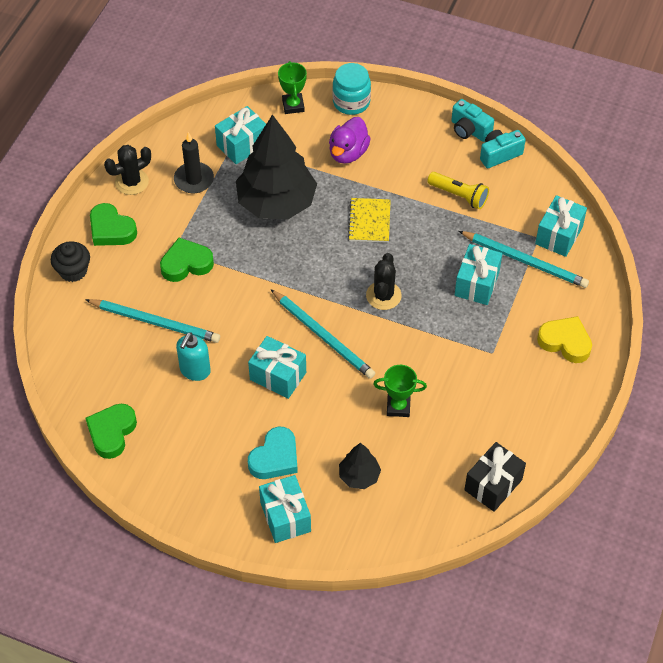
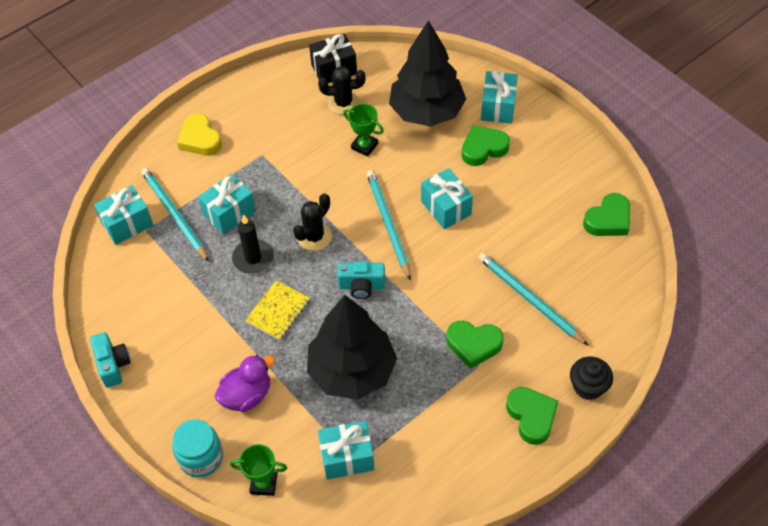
camera: 150 degrees left, 0 degrees up
black cactus [104,145,151,195] -> black cactus moved to [318,66,365,115]
black candle [174,132,214,193] -> black candle moved to [232,214,274,274]
turquoise soap dispenser [176,332,211,381] -> none
turquoise heart [248,426,298,479] -> green heart [462,125,510,166]
green trophy [278,61,307,114] -> green trophy turned 75 degrees clockwise [230,444,287,496]
black tree [339,443,381,489] -> black tree [389,20,466,127], size x2.16
yellow flashlight [427,172,489,209] -> none
turquoise camera [480,130,526,168] -> turquoise camera moved to [337,262,385,299]

